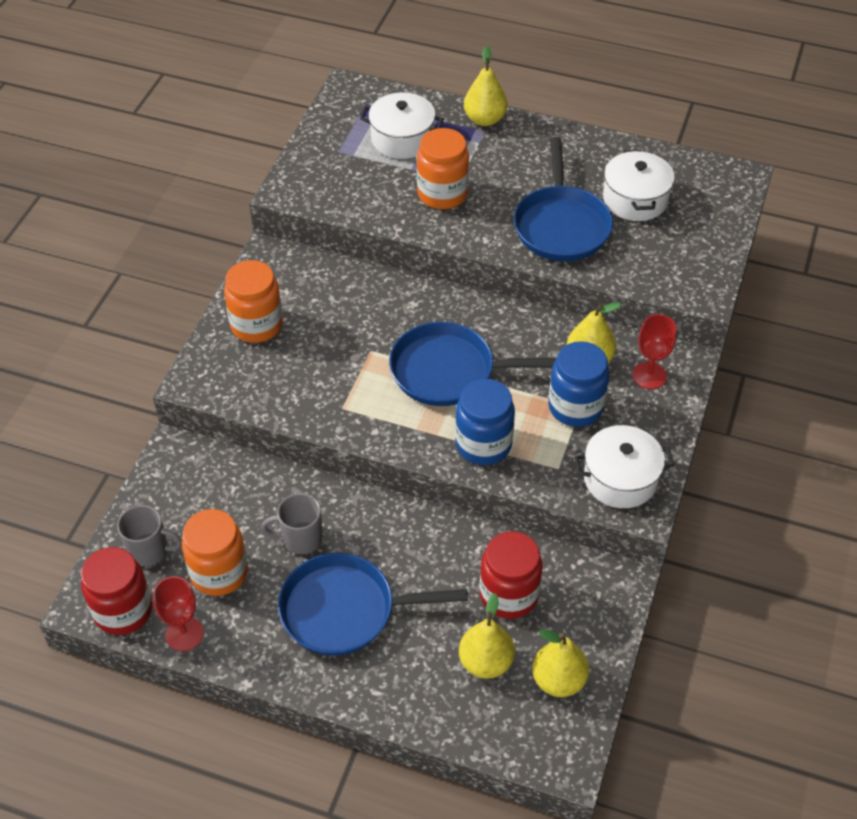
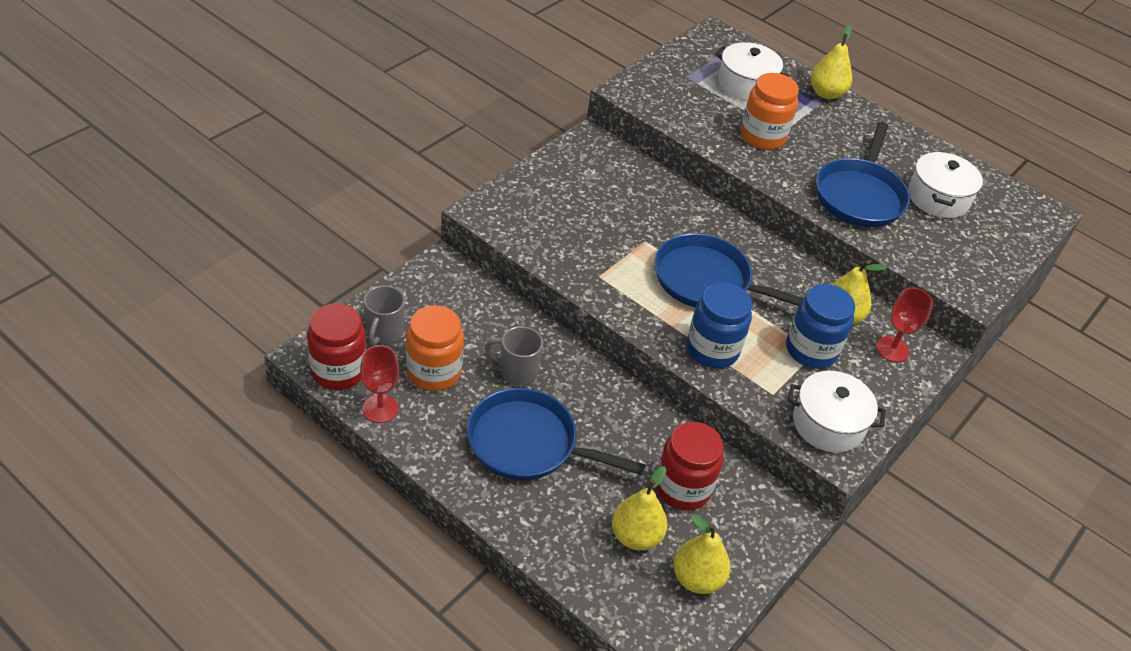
camera: 15 degrees right, 5 degrees down
grey mug [117,505,182,566] -> grey mug turned 75 degrees clockwise [364,285,405,346]
orange jar [224,260,283,343] -> none

